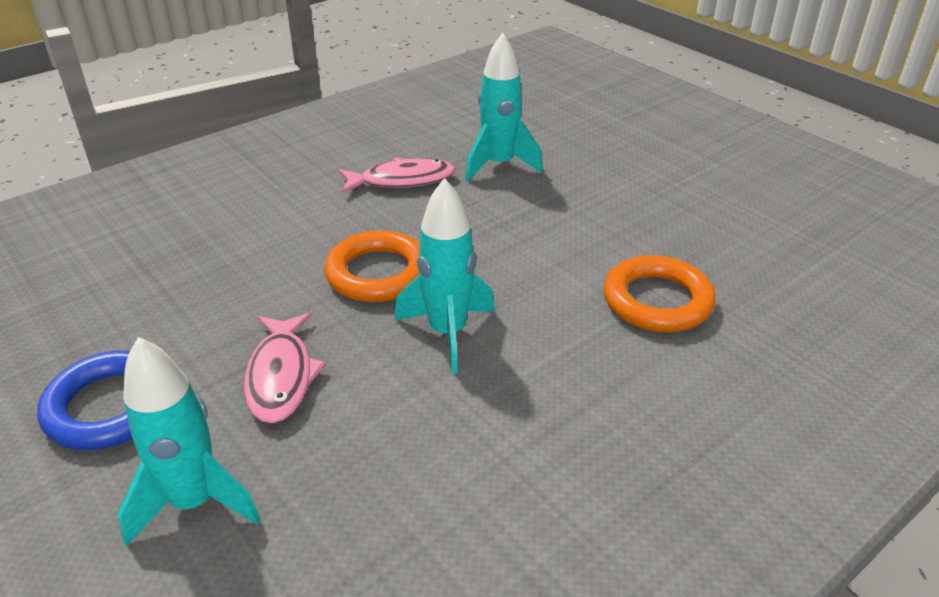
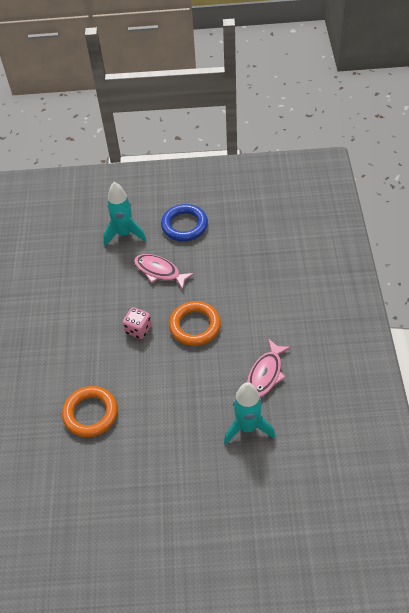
camera: 130 degrees right, 15 degrees up
turquoise rocket [395,178,495,374] -> pink dice [122,307,152,339]

